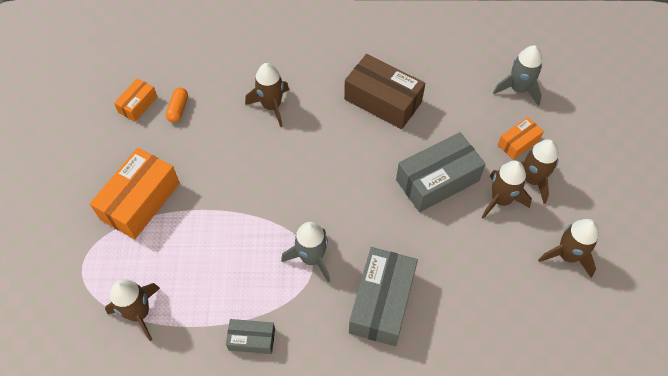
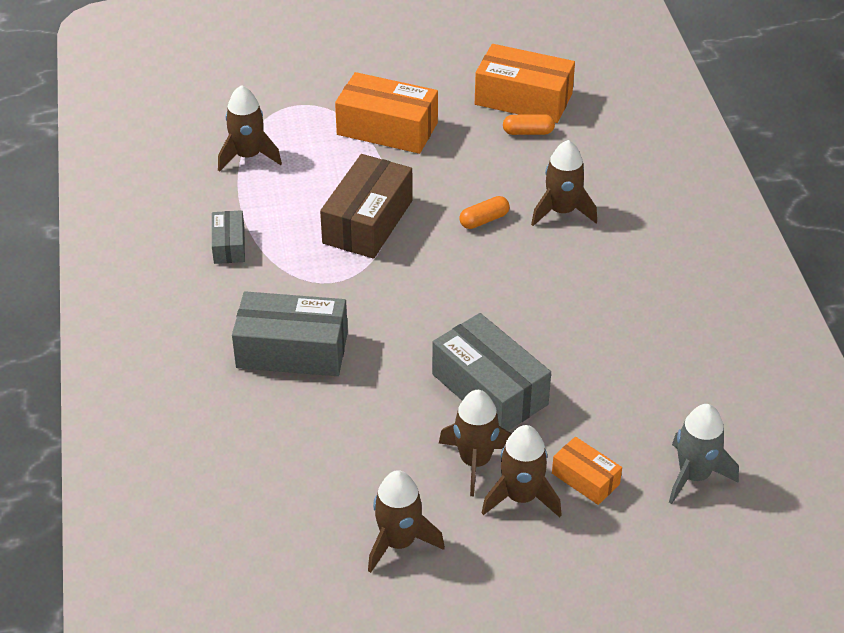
camera: 80 degrees right, 15 degrees down
orange box [114,78,157,122] -> orange box [475,44,575,123], size x1.88
grey rocket [281,222,330,282] -> none
brown box [344,54,425,129] -> brown box moved to [320,154,413,259]
none -> orange capsule [459,196,510,229]

